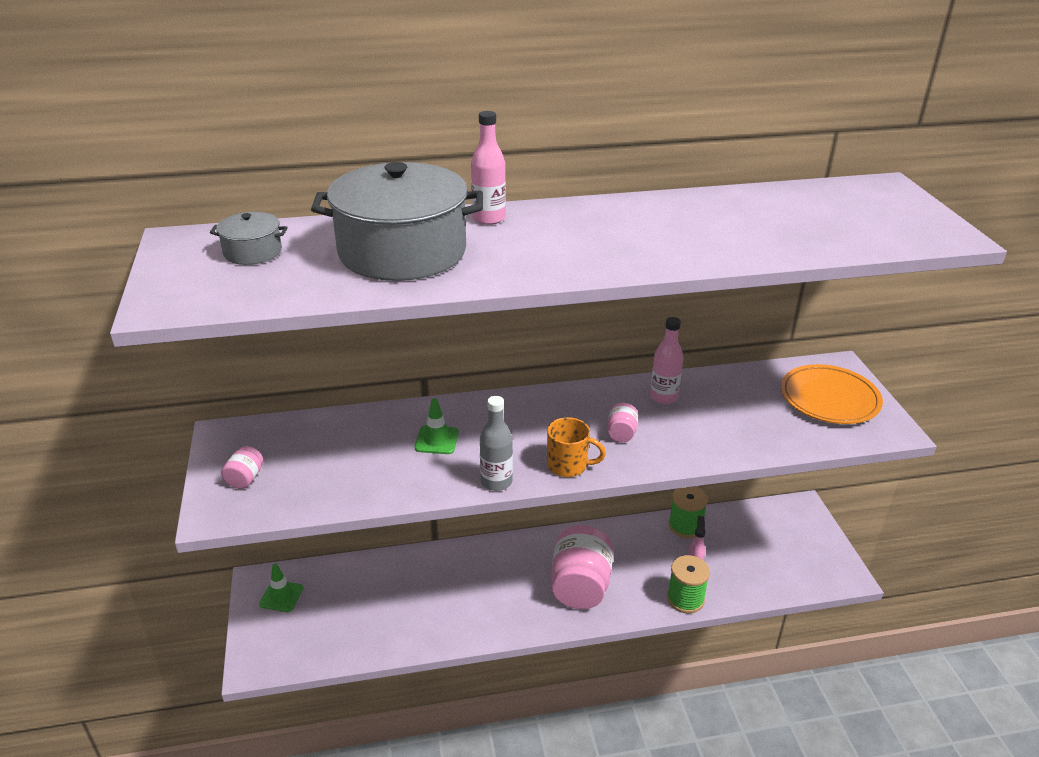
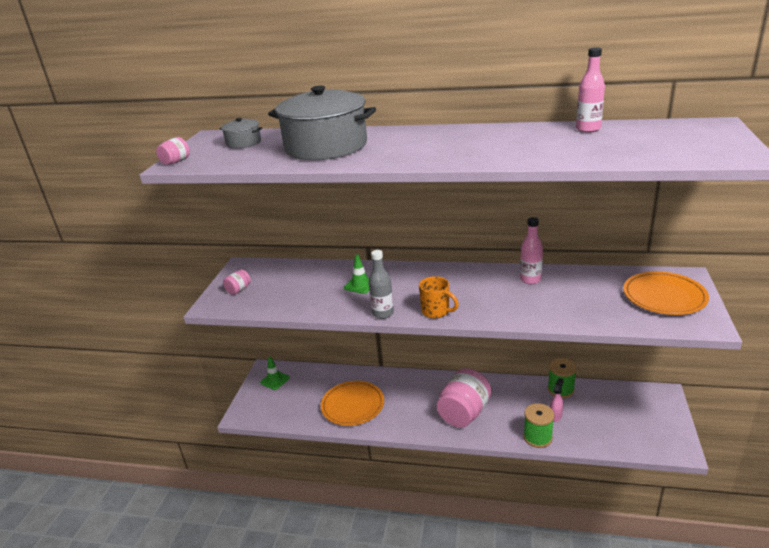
camera: 25 degrees right, 5 degrees down
pink bottle [471,111,506,225] -> pink bottle moved to [576,47,605,133]
pink jar [607,403,638,442] -> pink jar moved to [156,137,190,165]
none -> orange plate [321,381,384,426]

